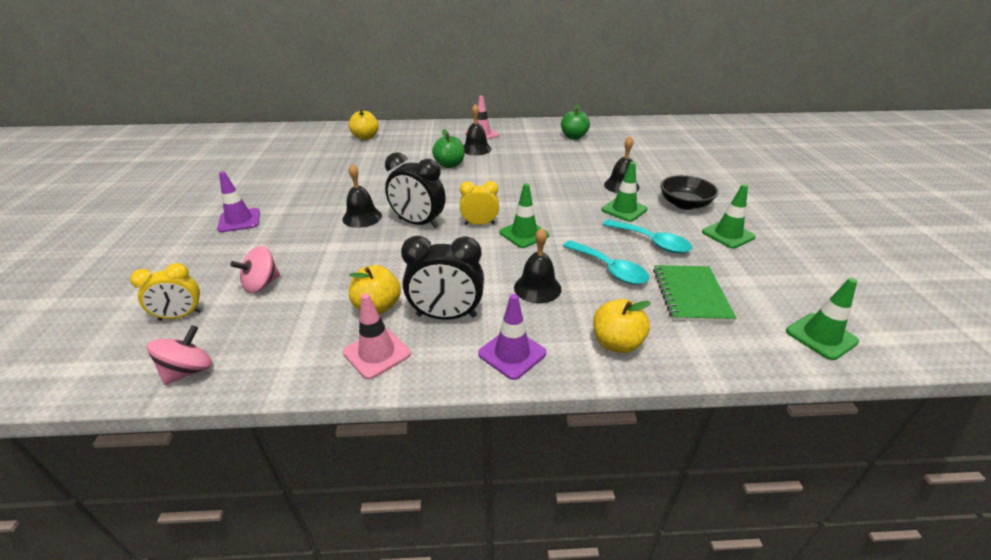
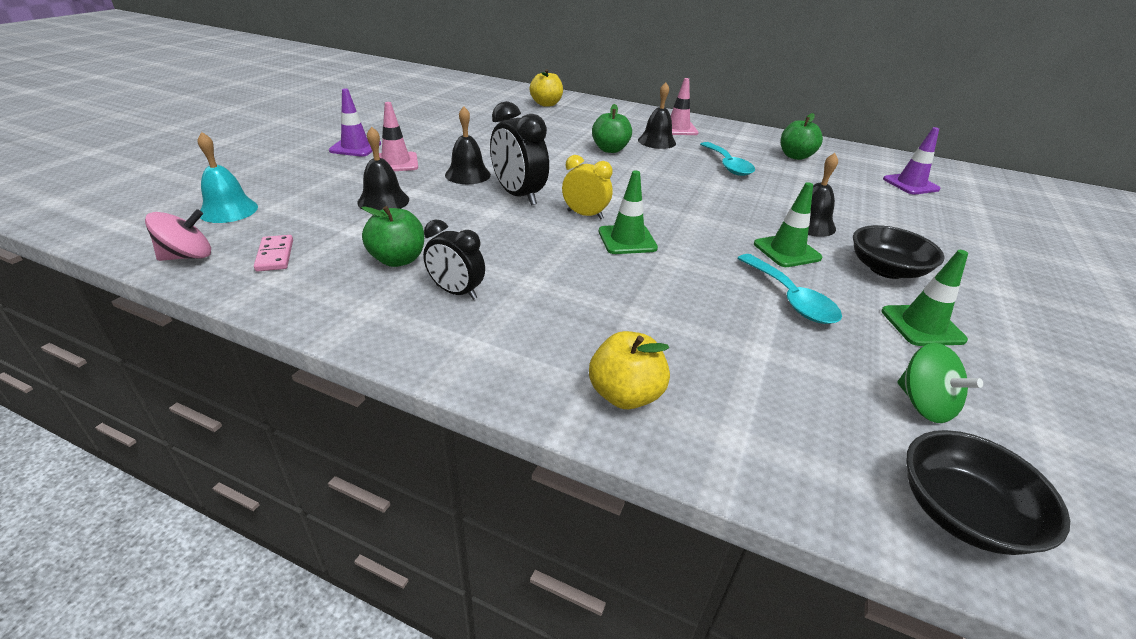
camera: 25 degrees right, 0 degrees up
yellow clock [130,263,202,321] -> turquoise bell [198,132,258,223]
pink spinning top [230,246,280,293] -> none
pink traffic cone [343,294,411,379] -> pink traffic cone moved to [379,102,418,171]
yellow apple [349,265,401,314] -> green apple [361,206,424,267]
black clock [401,236,484,320] -> black clock [423,219,485,300], size x0.65
purple traffic cone [478,294,546,380] -> purple traffic cone moved to [883,127,941,195]
black bell [514,228,562,303] -> black bell moved to [357,127,409,210]
turquoise spoon [563,240,649,285] -> turquoise spoon moved to [700,142,755,176]
green notebook [653,265,736,322] -> none
green traffic cone [786,278,859,360] -> black bowl [906,430,1070,555]
none -> pink domino [254,235,293,272]
none -> green spinning top [898,343,983,423]

